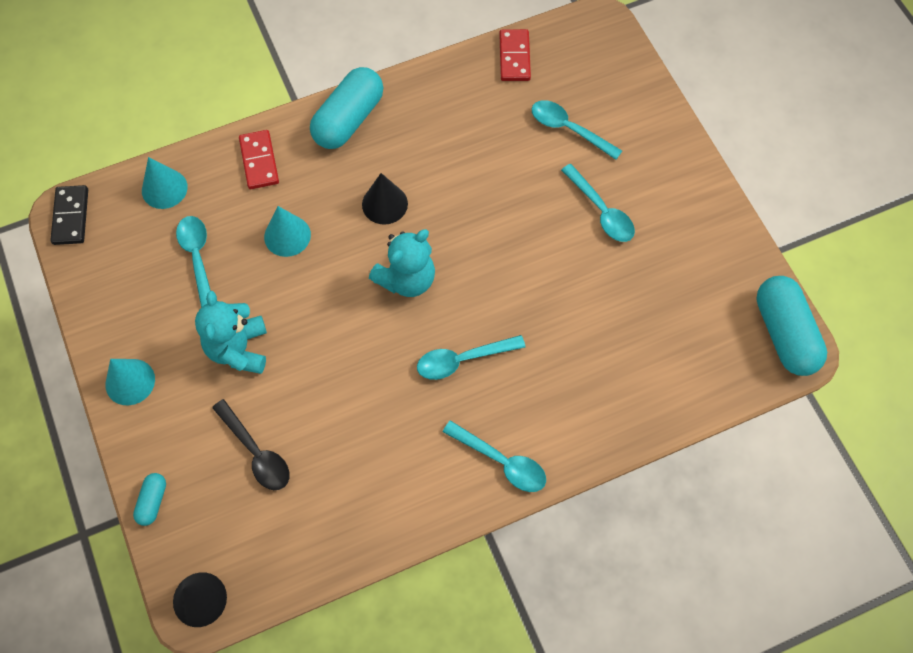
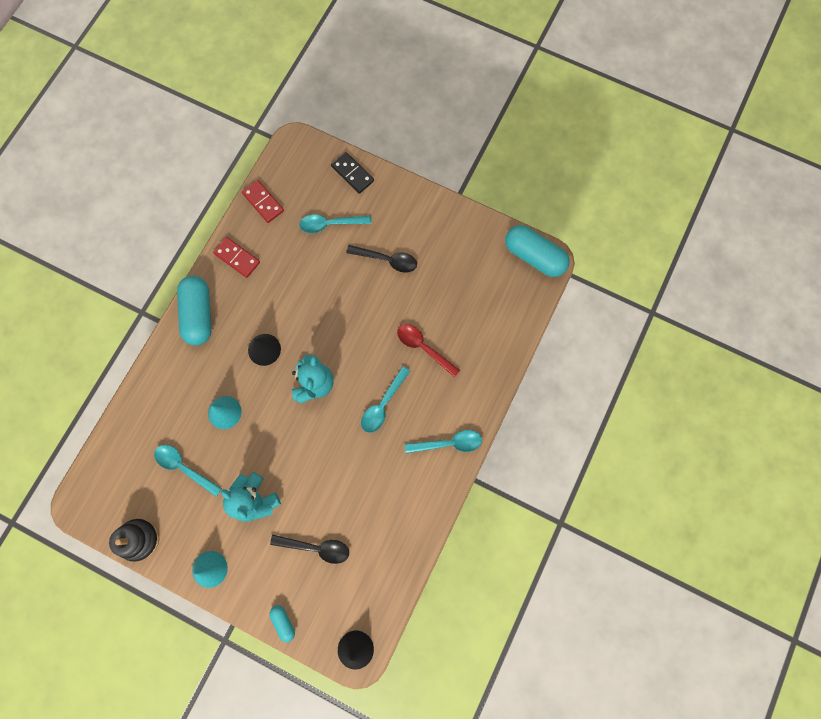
camera: 40 degrees left, 10 degrees up
black domino [50,185,88,245] -> black domino moved to [331,152,374,194]
turquoise cone [142,157,188,209] -> none
red domino [239,130,279,189] -> red domino moved to [213,237,260,278]
turquoise spoon [561,164,635,242] -> black spoon [346,245,417,273]
none -> black stacking toy [109,519,159,562]
none -> red spoon [397,324,460,377]

